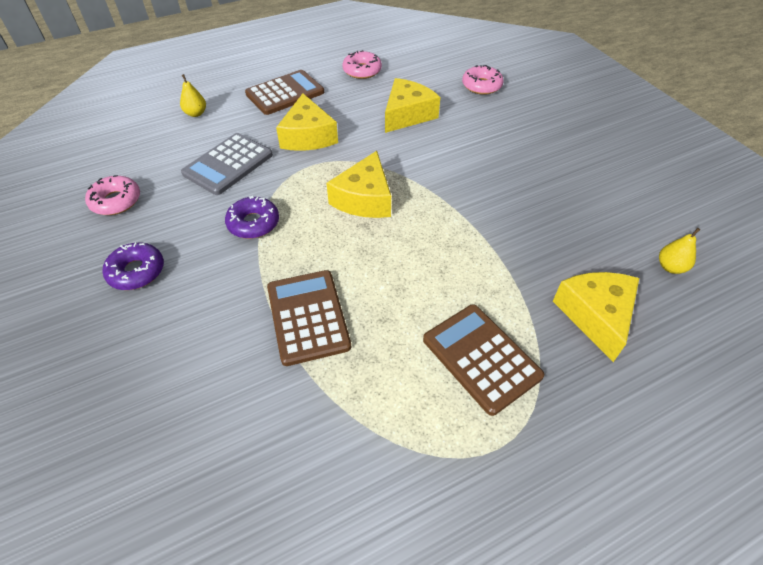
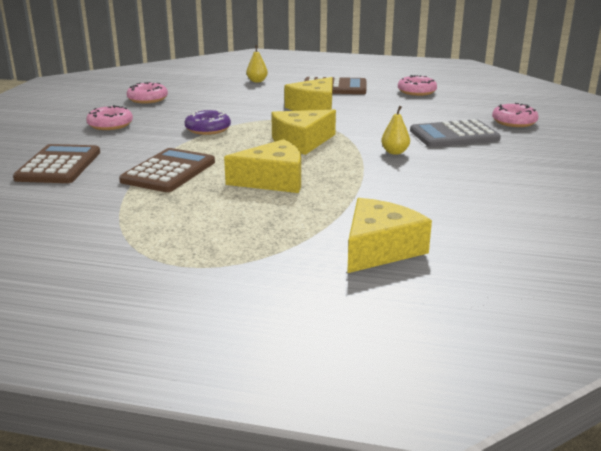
camera: 40 degrees right, 25 degrees down
purple donut [103,243,164,290] -> pink donut [86,105,133,130]
grey calculator [181,133,273,195] -> grey calculator moved to [410,119,501,147]
yellow cheese [385,78,440,133] -> yellow cheese moved to [224,139,301,193]
brown calculator [423,304,544,416] -> brown calculator moved to [13,144,100,183]
yellow pear [659,228,700,274] -> yellow pear moved to [381,106,410,155]

